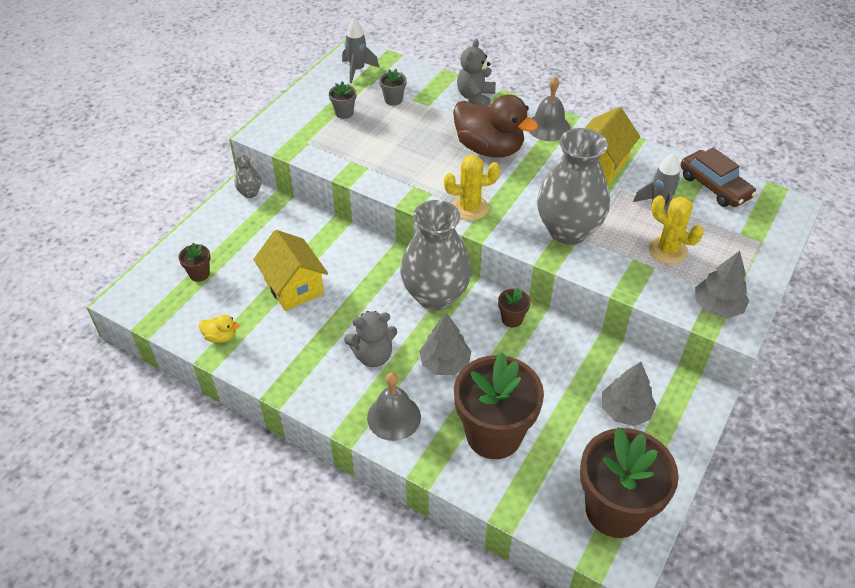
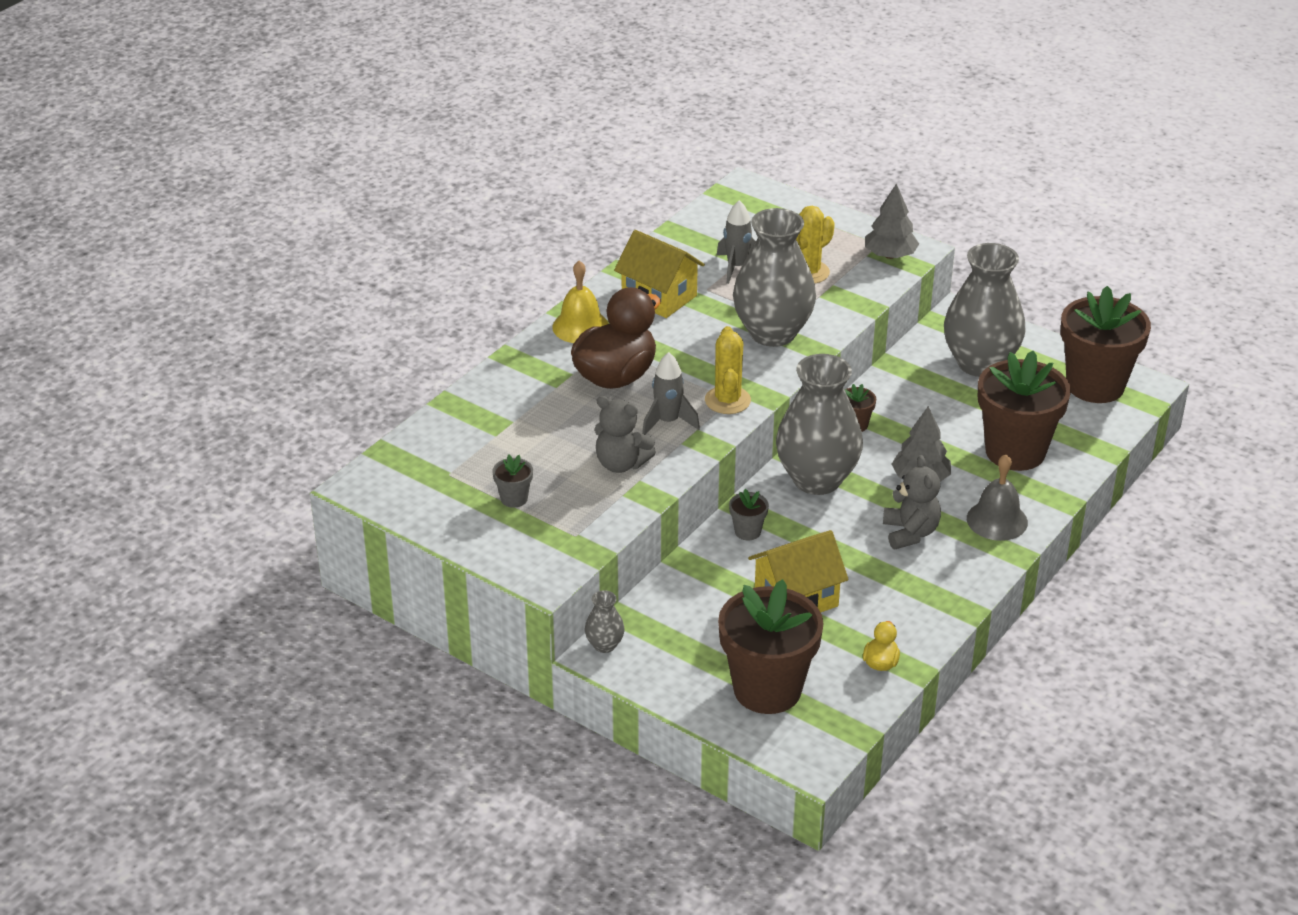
camera: 85 degrees left, 10 degrees down
brown flower pot [179,243,211,282] -> brown flower pot [718,579,824,714], size x2.40
grey rocket [342,19,379,83] -> grey rocket moved to [642,352,700,435]
grey flower pot [379,69,407,106] -> grey flower pot moved to [729,489,769,540]
grey teddy bear [457,39,496,106] -> grey teddy bear moved to [594,396,656,473]
grey bell [528,76,570,141] -> yellow bell [552,261,609,343]
grey tree [602,362,656,426] -> grey vase [944,243,1026,377]
brown car [681,147,757,207] -> none

